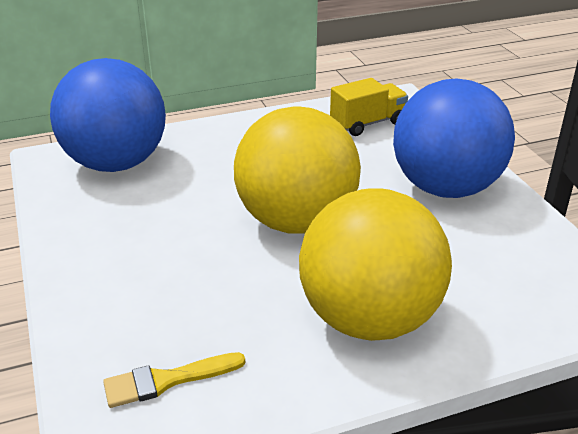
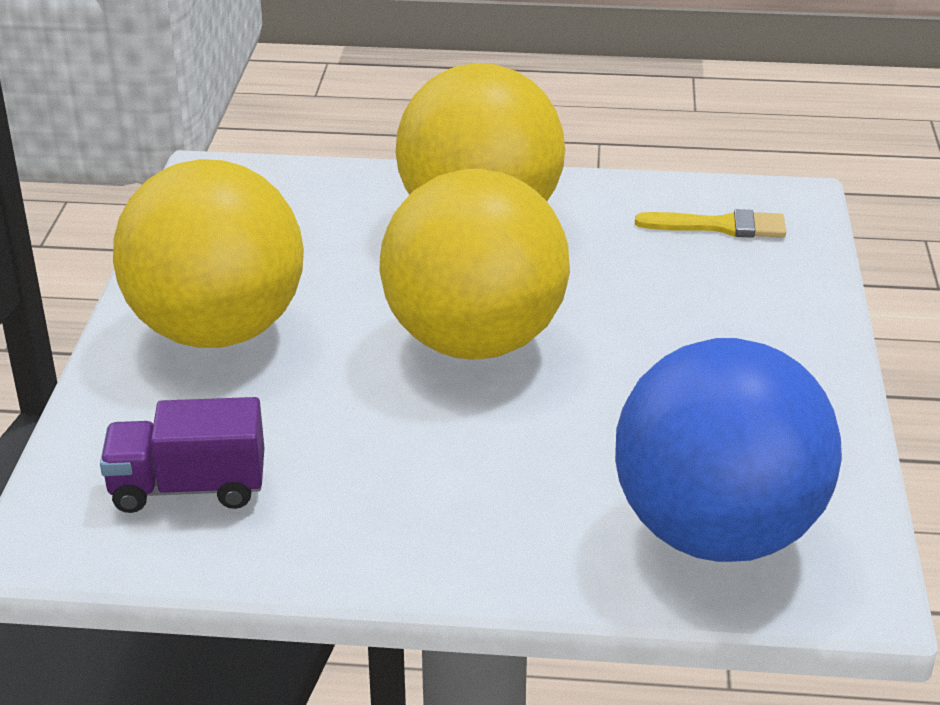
camera: 155 degrees left, 0 degrees up
yellow truck [330,78,408,136] -> purple truck [100,397,264,513]
blue ball [393,79,515,198] -> yellow ball [113,159,304,348]

